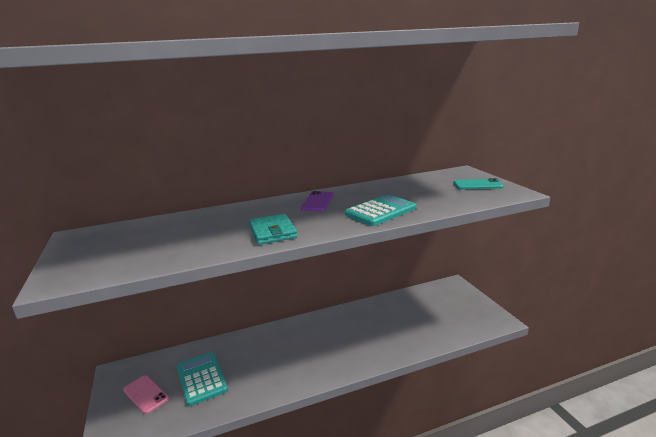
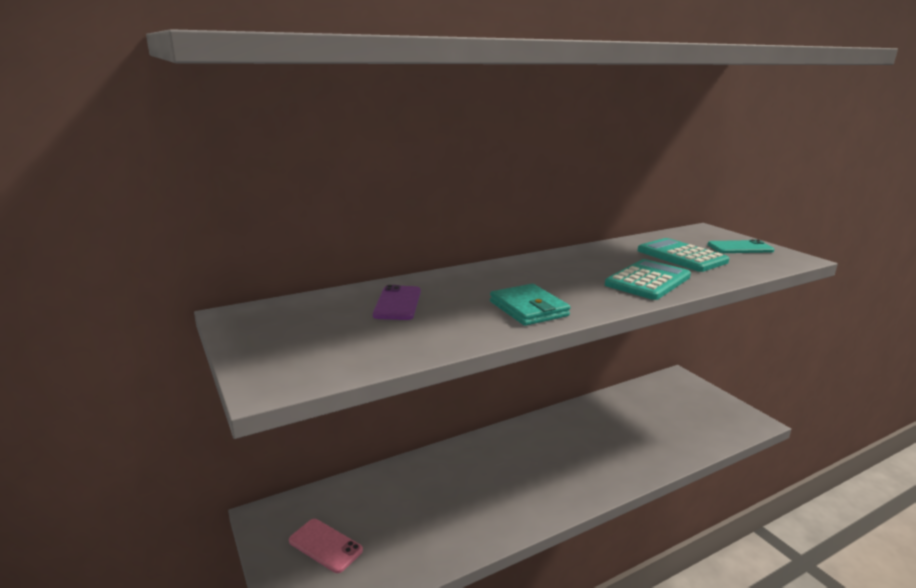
camera: 10 degrees left, 0 degrees up
turquoise calculator [177,353,228,406] -> turquoise calculator moved to [638,238,729,272]
purple phone [301,191,334,211] -> purple phone moved to [373,285,421,320]

